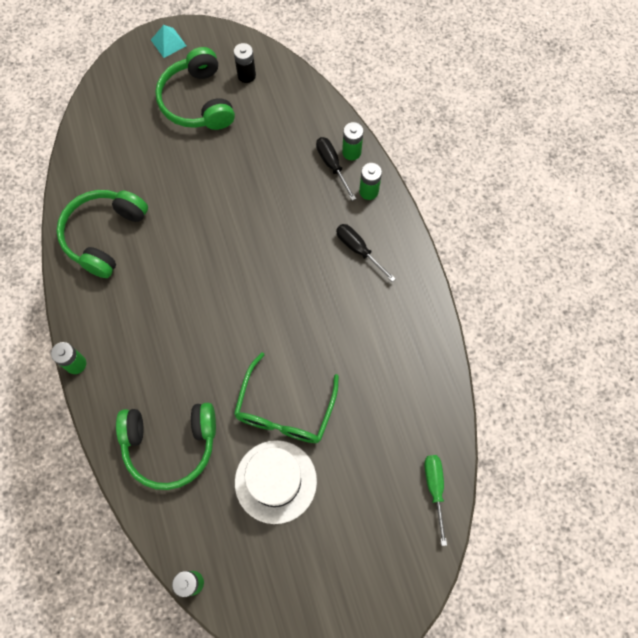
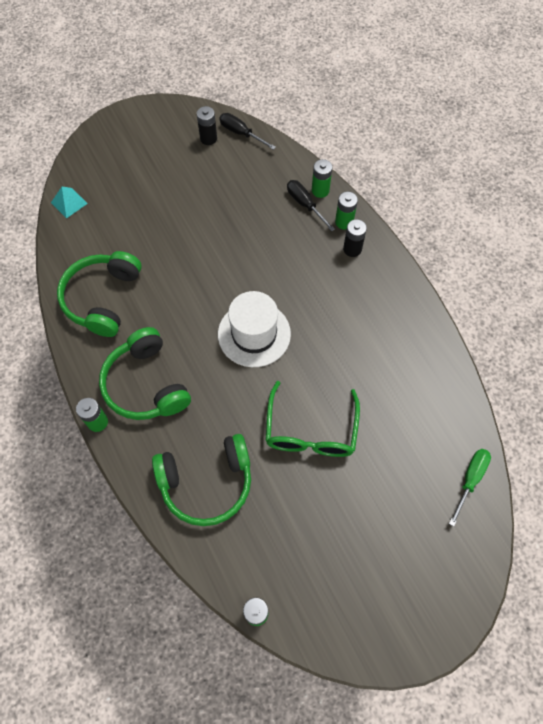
camera: 10 degrees left, 5 degrees down
turquoise pyramid [151,25,186,58] -> turquoise pyramid moved to [51,187,88,219]
green headphones [155,47,235,130] -> green headphones moved to [99,327,191,420]
white hat [235,440,317,524] -> white hat moved to [218,291,291,367]
black screwdriver [336,224,396,282] -> black screwdriver moved to [219,113,276,150]
green screwdriver [424,455,447,546] -> green screwdriver turned 45 degrees clockwise [449,449,491,527]
none -> black battery [343,219,367,257]

